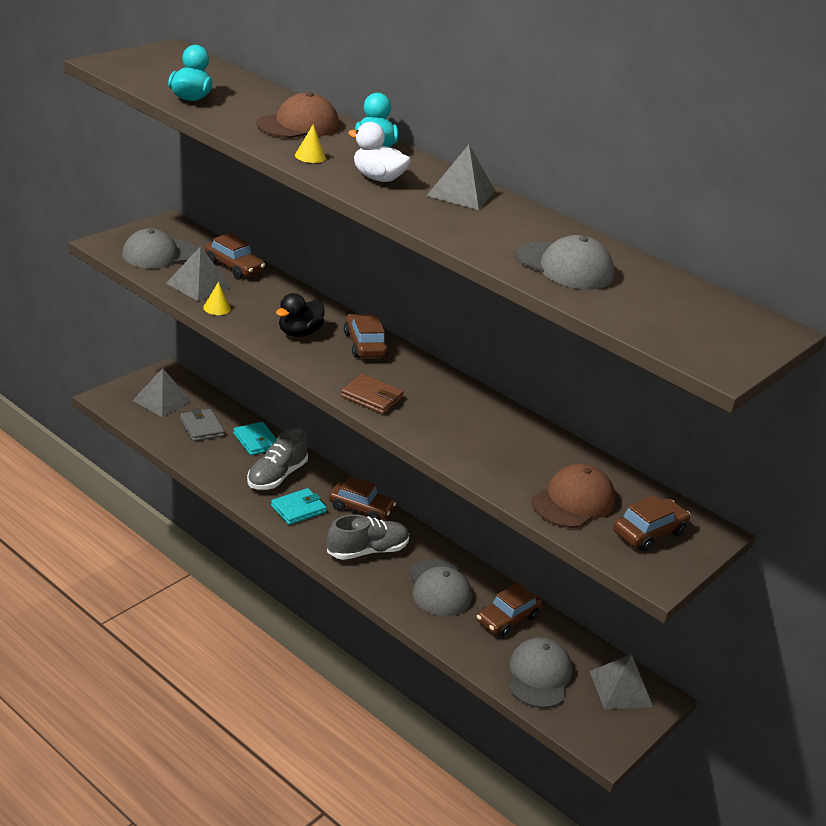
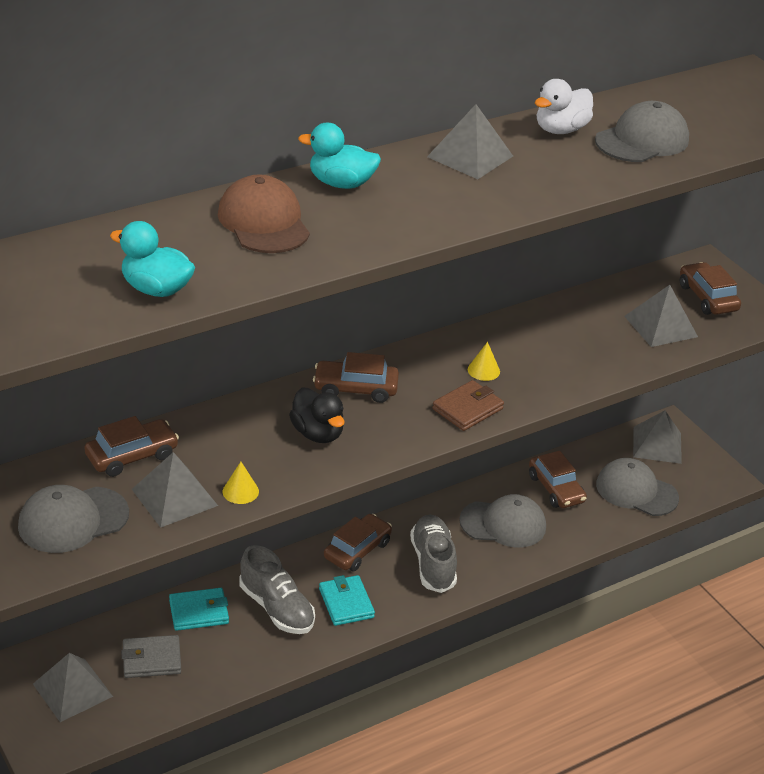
camera: 70 degrees left, 5 degrees up
grey cap [122,228,197,269] -> grey cap turned 75 degrees clockwise [18,485,129,553]
yellow cone [295,124,326,163] -> yellow cone moved to [468,342,500,381]
white duck [348,122,411,182] -> white duck moved to [535,79,593,134]
brown cap [532,464,615,528] -> grey pyramid [624,285,698,347]

